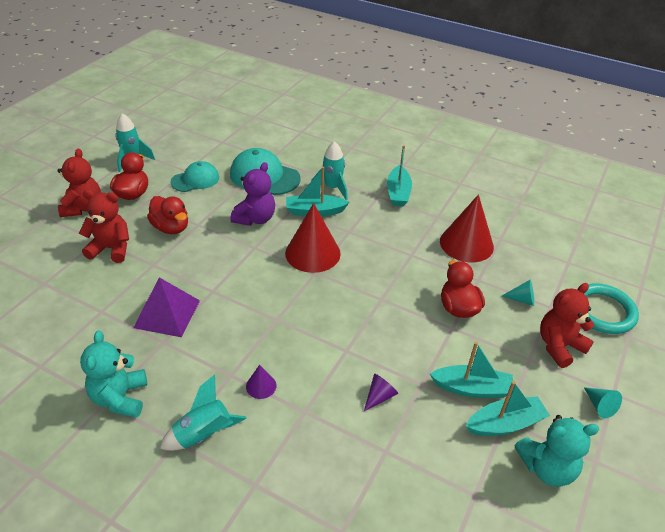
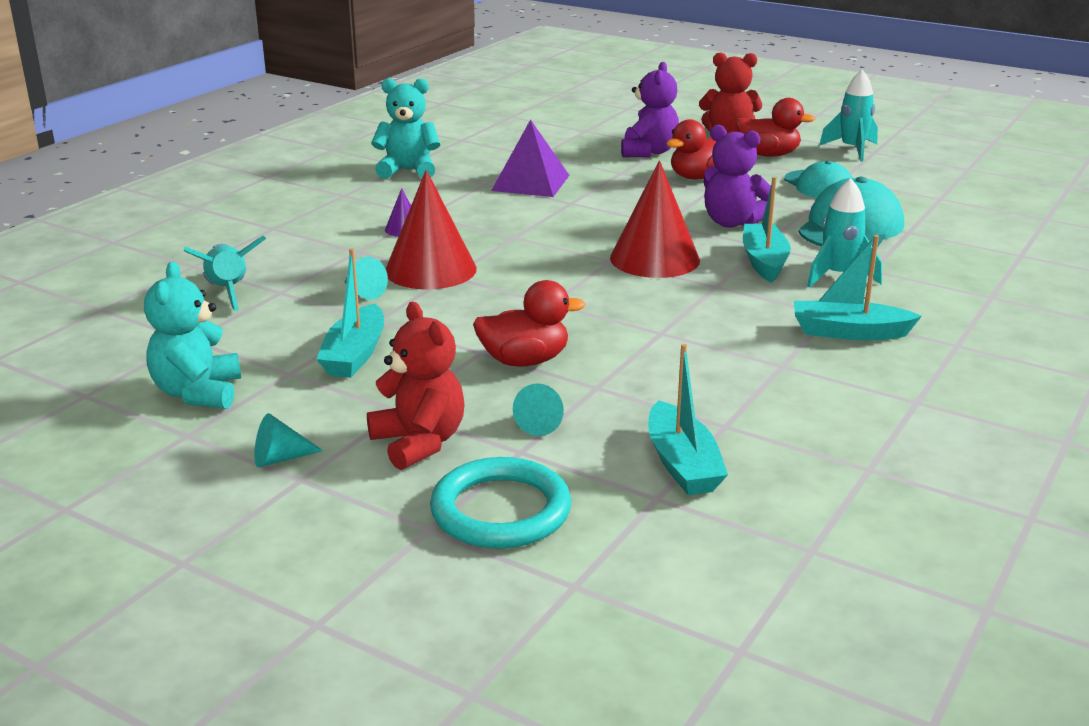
camera: 95 degrees right, 15 degrees down
red teddy bear [79,190,129,263] -> purple teddy bear [621,62,679,157]
turquoise rocket [160,375,247,451] -> turquoise rocket moved to [184,236,266,311]
purple cone [364,374,398,411] -> turquoise cone [344,257,388,300]
red cone [440,195,494,263] -> red cone moved to [386,170,477,289]
turquoise boat [466,381,550,436] -> turquoise boat moved to [648,344,728,495]

